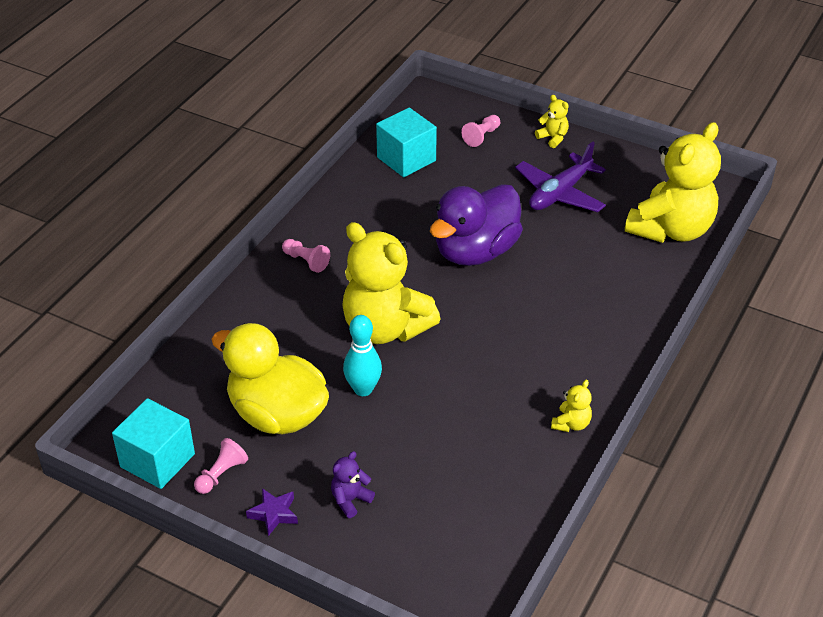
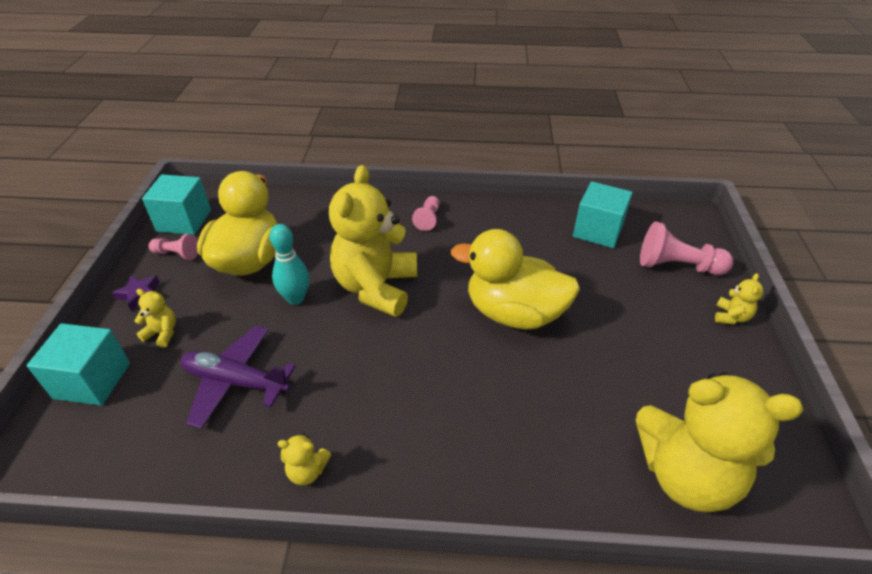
camera: 65 degrees right, 0 degrees up
purple teddy bear [331,451,375,518] -> yellow teddy bear [135,289,176,347]
purple duck [430,184,523,266] -> yellow duck [451,229,580,329]
pink pawn [461,115,500,147] -> pink pawn [640,222,733,275], size x1.73
purple plane [515,141,606,212] -> purple plane moved to [180,325,296,429]
none -> turquoise cube [27,323,130,406]

